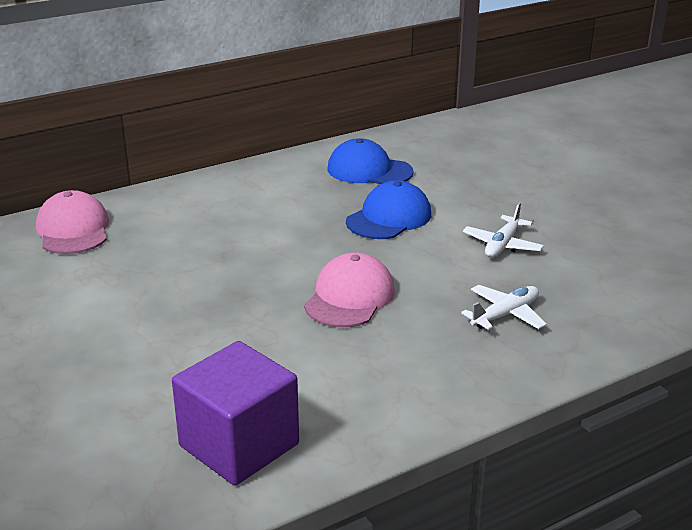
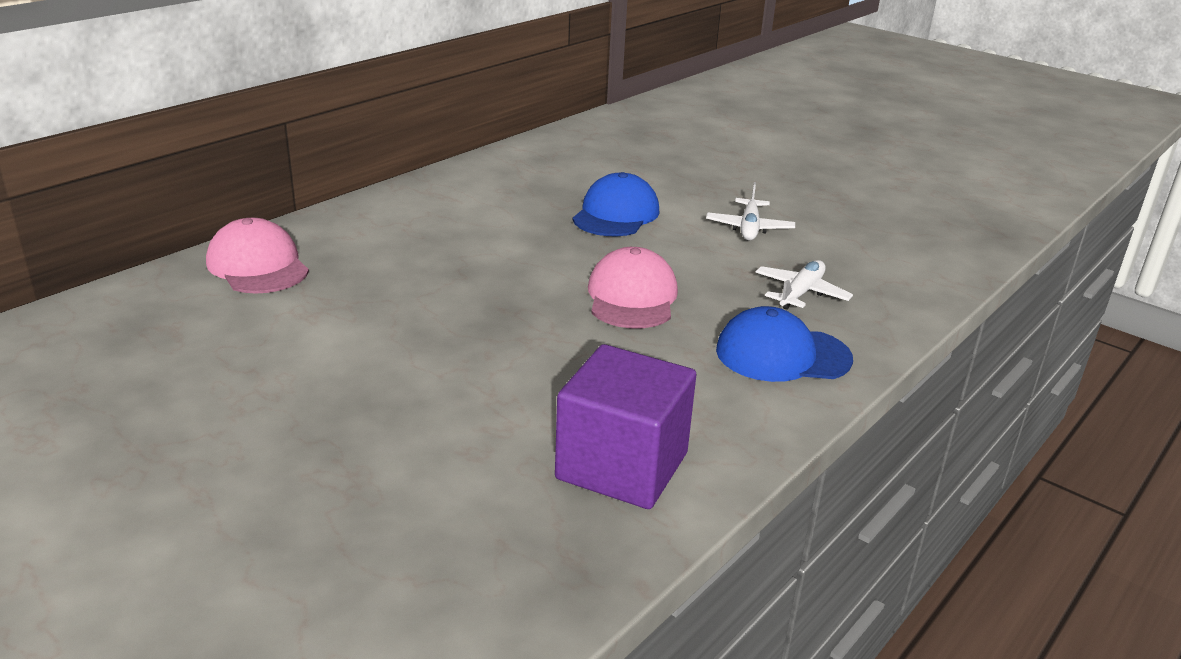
camera: 20 degrees left, 0 degrees up
blue cap [328,138,414,184] -> blue cap moved to [716,306,853,382]

